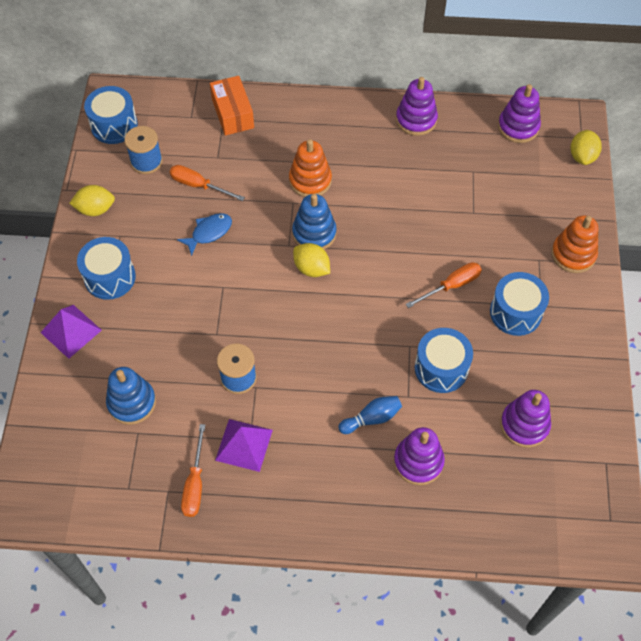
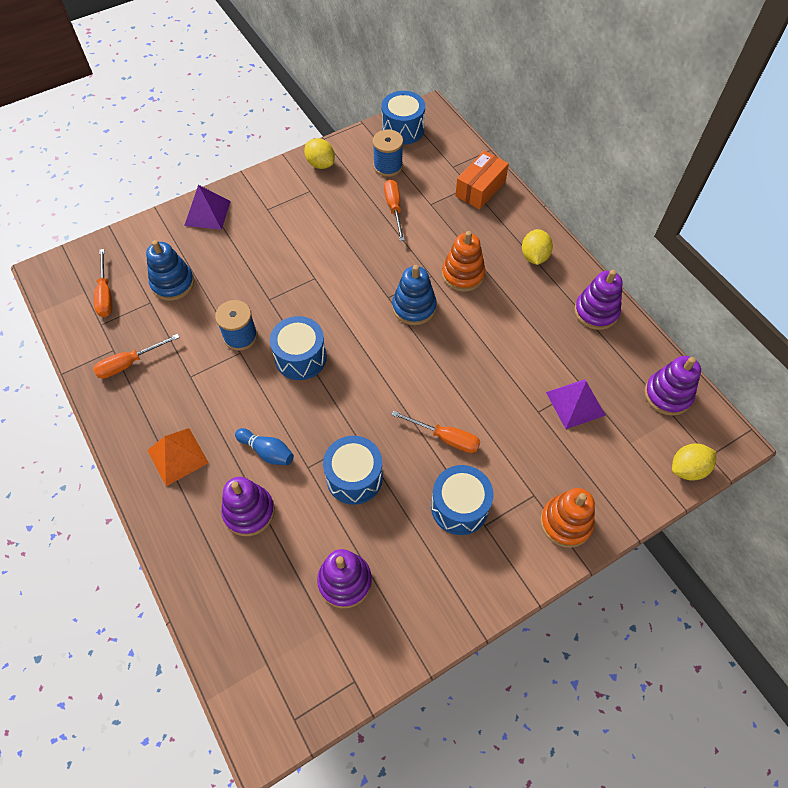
camera: 55 degrees right, 0 degrees up
blue drum [77,237,136,300] -> blue drum moved to [270,316,327,380]
blue fish [177,213,232,256] -> none
purple pyramid [215,419,273,472] -> purple pyramid moved to [546,379,606,429]
yellow lemon [293,243,330,277] -> yellow lemon moved to [522,229,553,265]
none -> orange screwdriver [94,249,112,317]
none -> orange pyramid [147,428,209,486]

